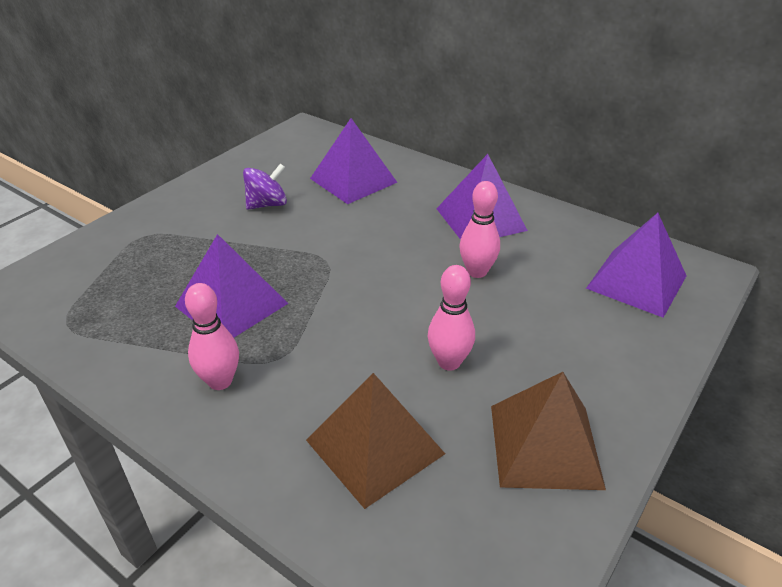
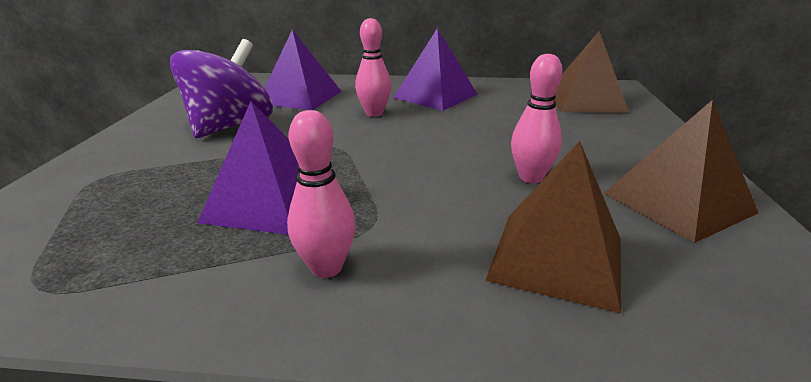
camera: 30 degrees left, 10 degrees down
purple spinning top [243,163,287,210] -> purple spinning top [170,39,273,138], size x1.81
pink bowling pin [460,181,500,278] -> pink bowling pin moved to [355,18,391,117]
purple pyramid [586,213,686,318] -> brown pyramid [554,31,629,113]

